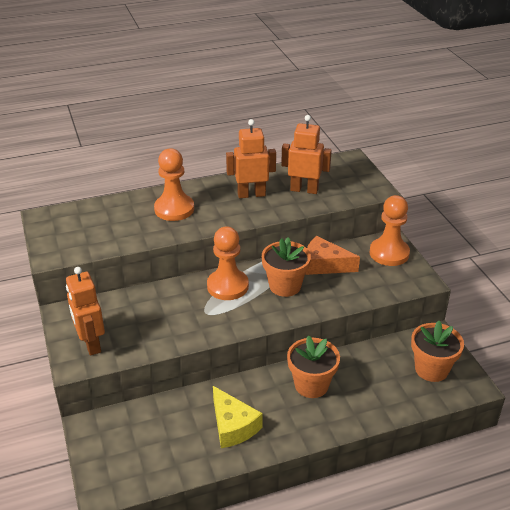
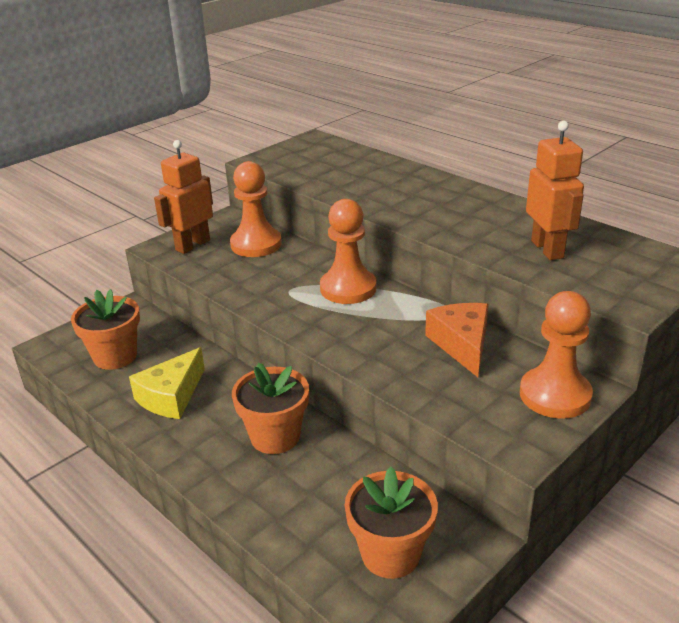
camera: 65 degrees right, 5 degrees down
orange pawn [154,148,194,221] -> orange pawn moved to [230,161,282,257]
orange robot [226,119,276,198] -> none
orange flower pot [262,237,311,297] -> orange flower pot moved to [71,289,140,370]

